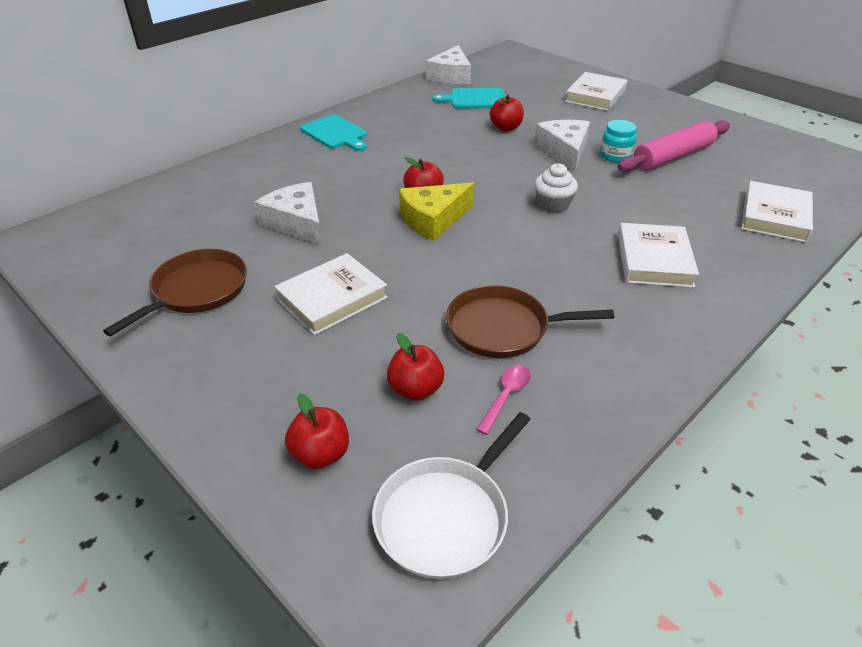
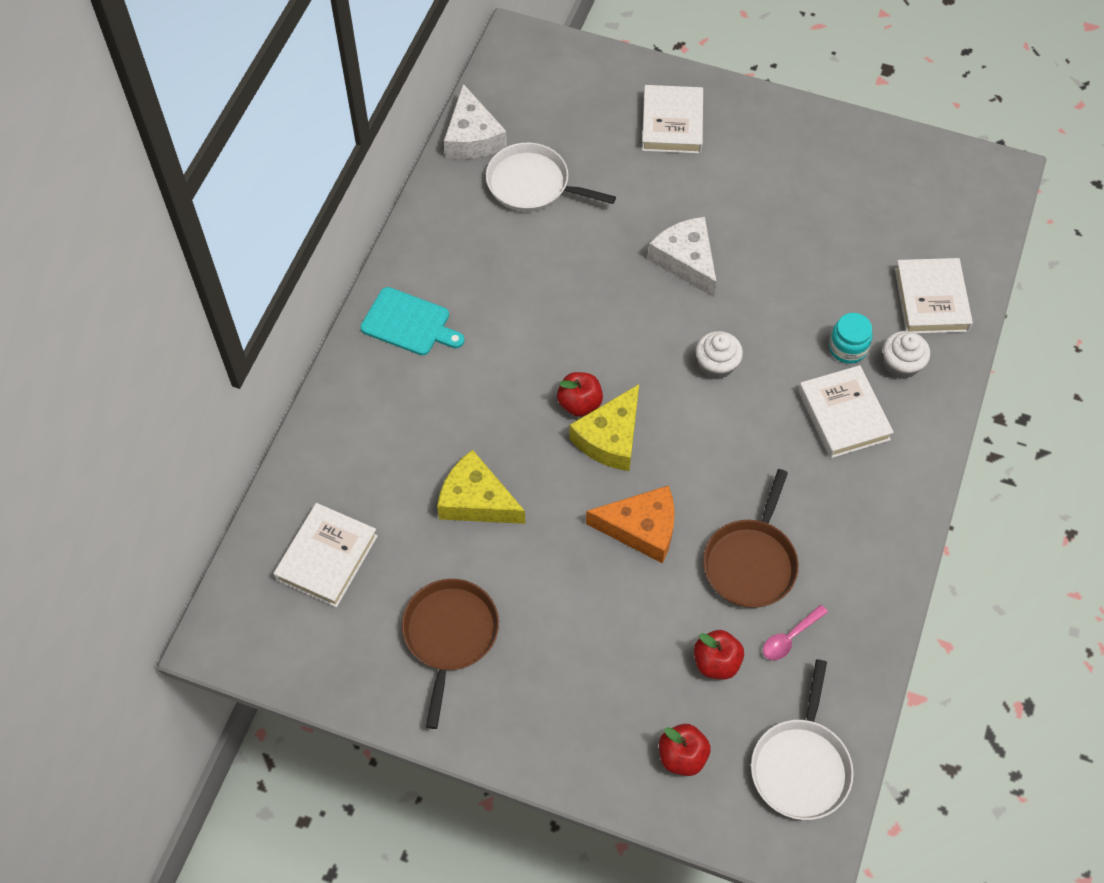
camera: 25 degrees left, 20 degrees up
white cheese [254,182,322,246] -> yellow cheese [437,450,525,524]
white book [274,253,388,335] -> white book moved to [273,503,378,607]
turquoise cutting board [432,88,505,109] -> white pan [486,143,616,212]
brown pan [446,285,614,358] -> brown pan turned 45 degrees counterclockwise [703,469,799,608]
pink spoon [476,365,531,435] -> pink spoon turned 135 degrees counterclockwise [763,605,828,660]
red apple [490,95,524,131] -> none
turquoise jar [600,120,637,163] -> turquoise jar moved to [829,313,873,364]
pink rolling pin [617,120,730,172] -> none
none -> orange cheese [586,485,675,563]
none -> white cupcake [883,331,930,379]

